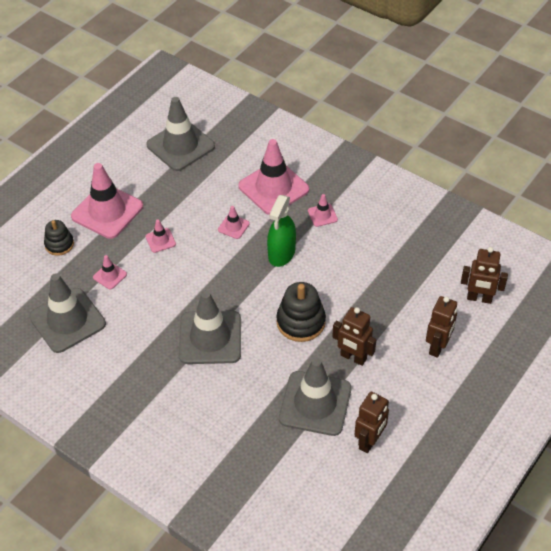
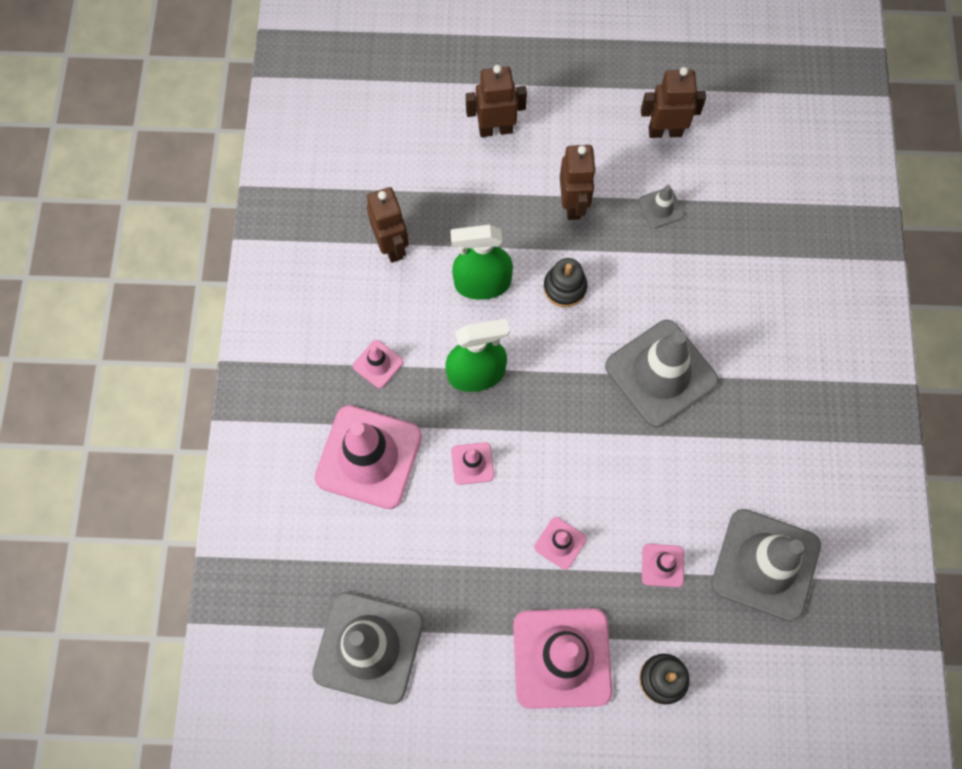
camera: 125 degrees left, 20 degrees up
black stacking toy [276,282,326,342] -> black stacking toy [544,258,587,307], size x0.63
grey traffic cone [279,358,351,436] -> grey traffic cone [638,185,684,229], size x0.45
brown robot [461,247,508,304] -> brown robot moved to [367,187,409,263]
none -> green spray bottle [450,224,513,300]

